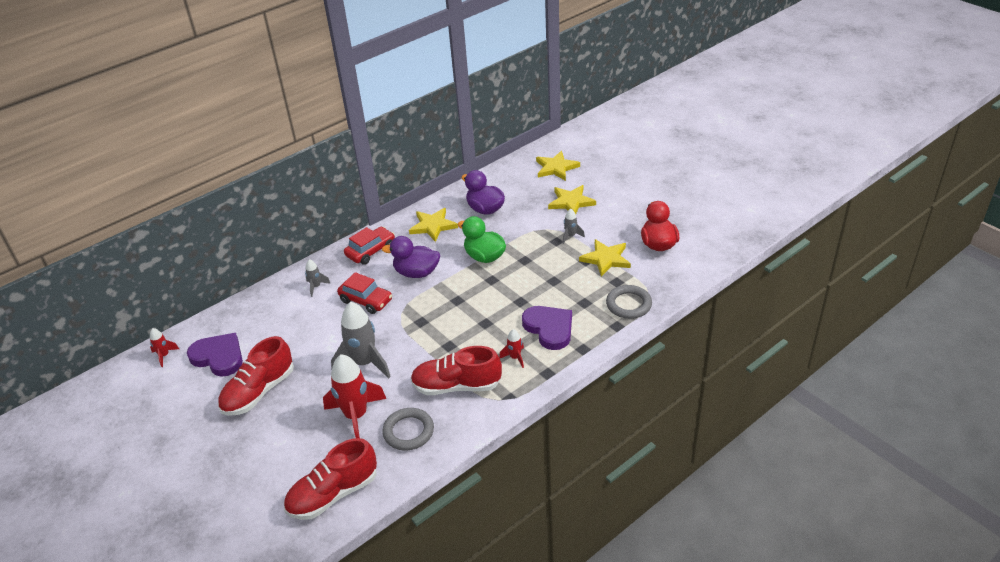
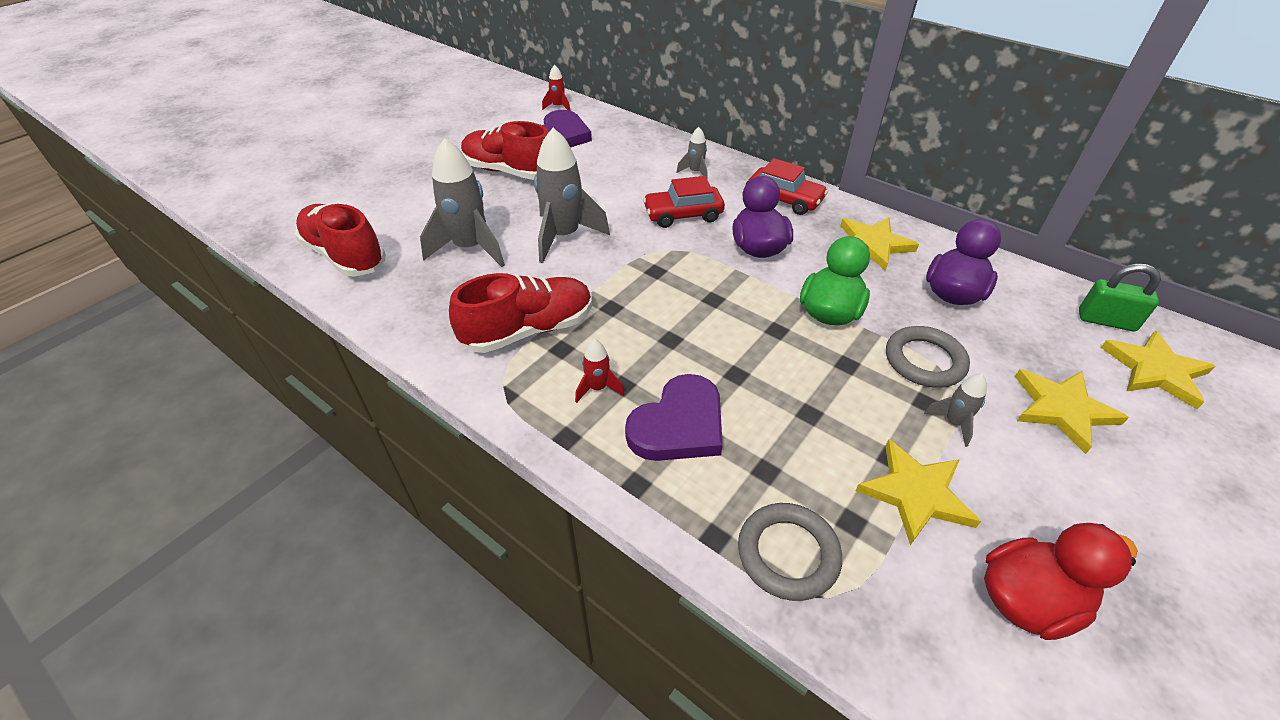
camera: 75 degrees right, 5 degrees up
red rocket [323,354,386,438] -> grey rocket [420,138,505,267]
red car [337,272,392,314] -> red car turned 60 degrees clockwise [643,176,725,228]
grey ring [382,408,434,450] -> grey ring moved to [886,326,970,388]
red shoe [411,346,502,395] -> red shoe turned 75 degrees clockwise [449,273,592,353]
none -> green padlock [1079,264,1161,331]

